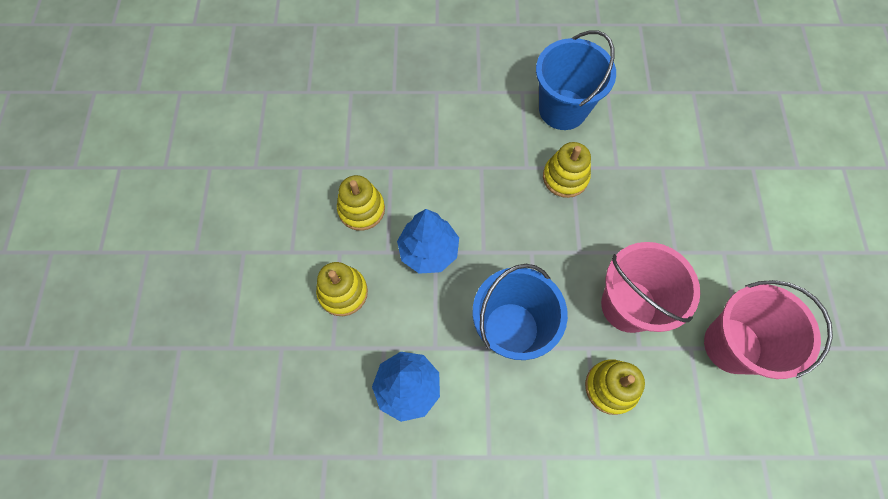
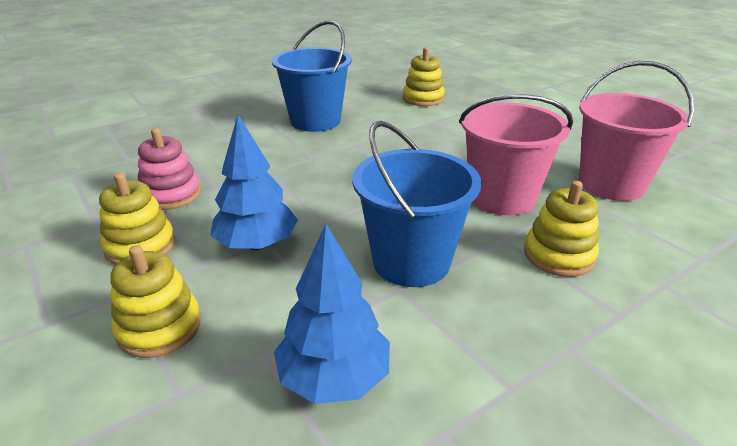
camera: 35 degrees left, 35 degrees down
yellow stacking toy [543,142,591,198] -> yellow stacking toy moved to [403,47,445,106]
none -> pink stacking toy [138,128,201,210]

